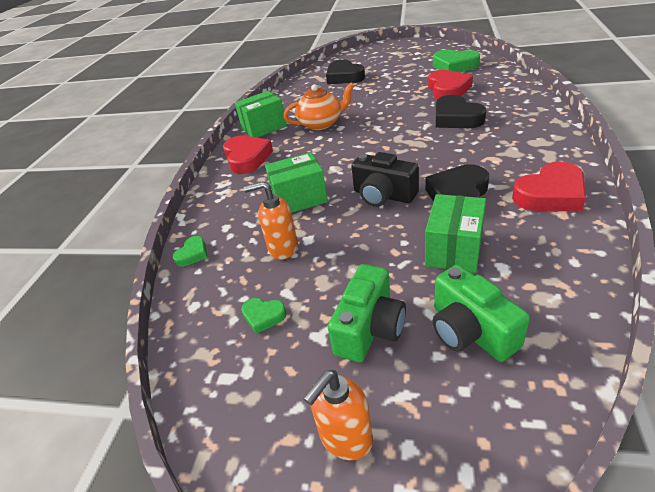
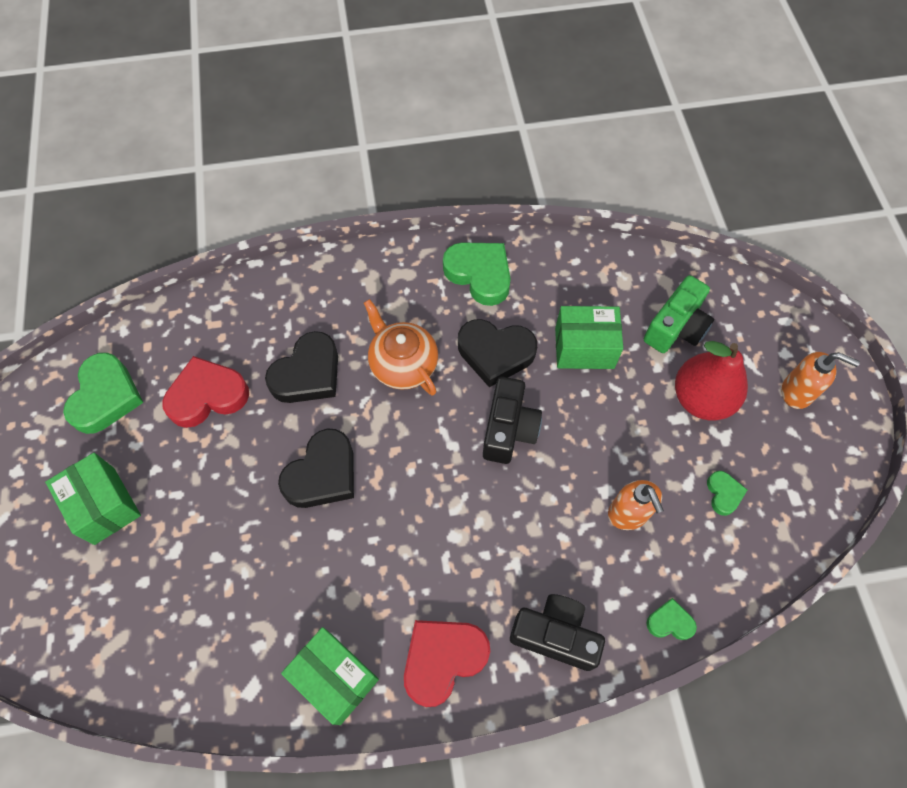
camera: 115 degrees left, 25 degrees up
green box [265,152,328,213] -> green box moved to [45,453,141,545]
orange teapot [284,82,355,130] -> orange teapot moved to [364,299,438,395]
black heart [326,60,365,84] -> black heart moved to [278,428,354,508]
green camera [328,264,406,363] -> red pear [675,341,748,420]
red heart [512,162,586,211] -> green heart [443,242,511,306]
none -> black camera [510,594,605,671]

